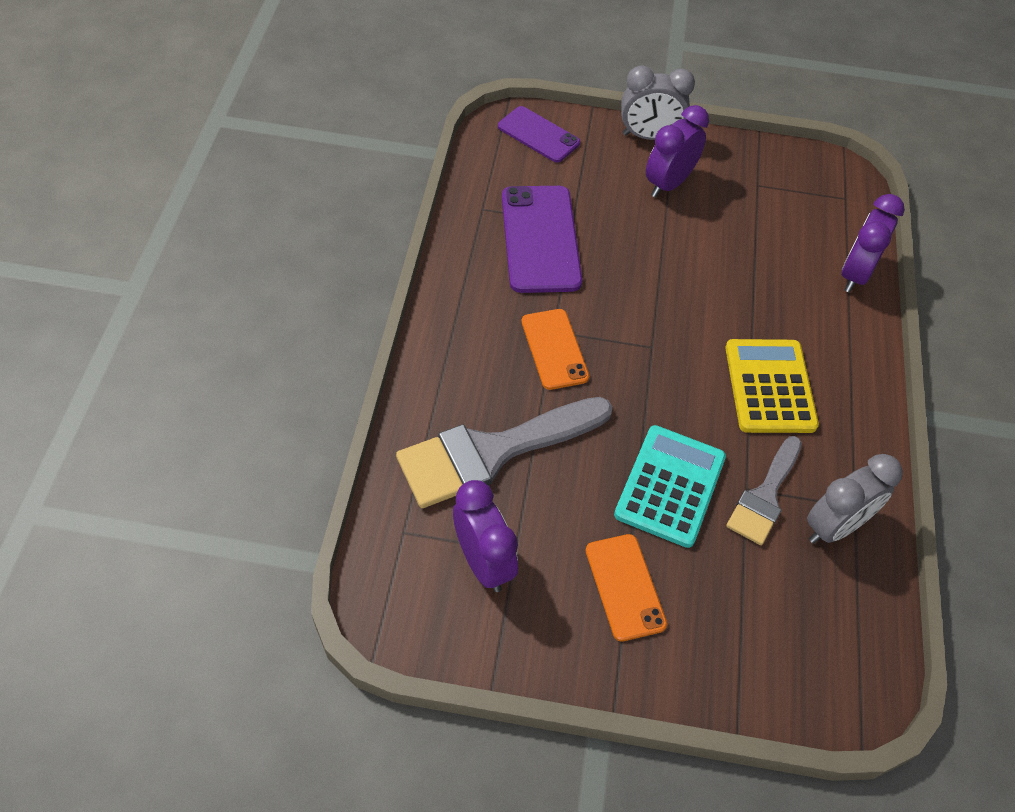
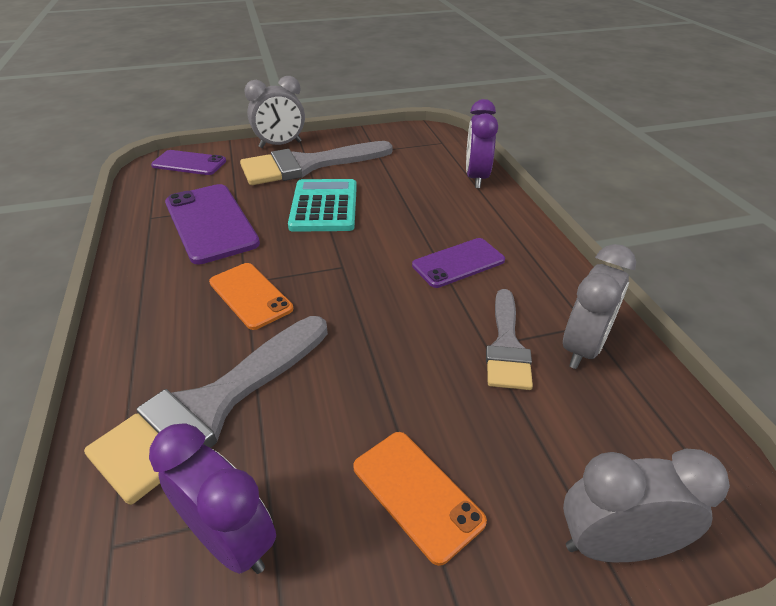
camera: 20 degrees left, 15 degrees down
turquoise calculator [614,425,726,548] -> turquoise calculator moved to [288,179,357,232]
purple clock [646,105,709,198] -> grey brush [240,141,393,185]
yellow calculator [725,339,819,433] -> purple phone [412,238,505,288]
none -> grey clock [563,449,730,562]

